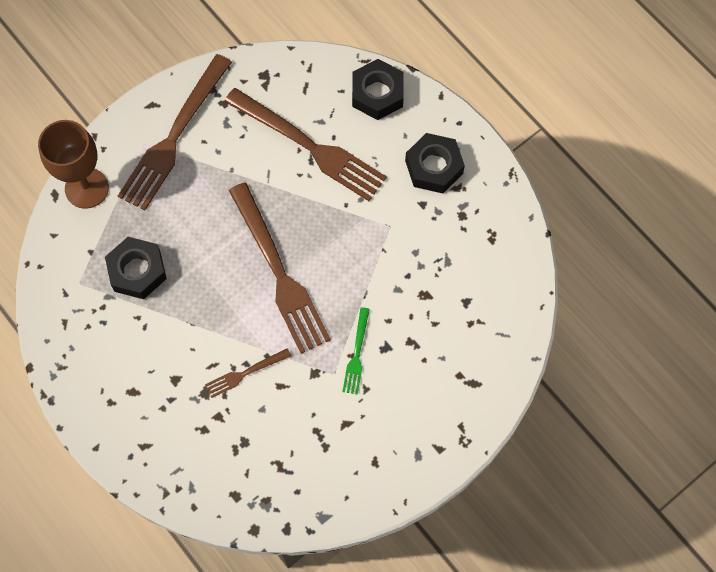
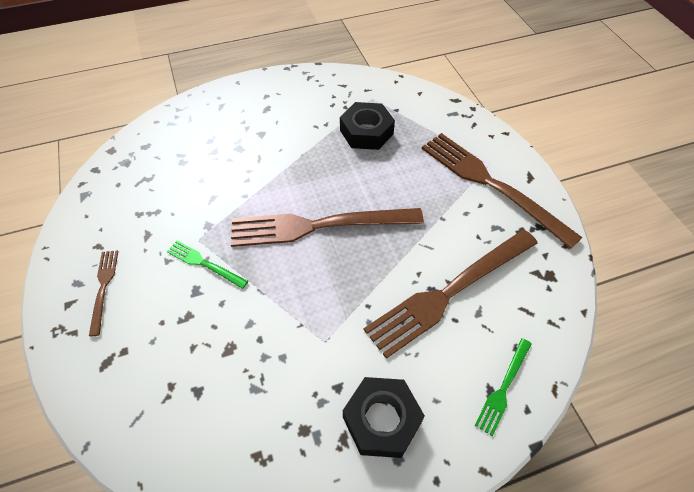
camera: 110 degrees right, 15 degrees down
brown goblet [38,120,109,209] -> none
brown fork [205,348,291,398] -> brown fork moved to [89,250,118,336]
black nut [352,59,404,120] -> green fork [474,338,531,436]

